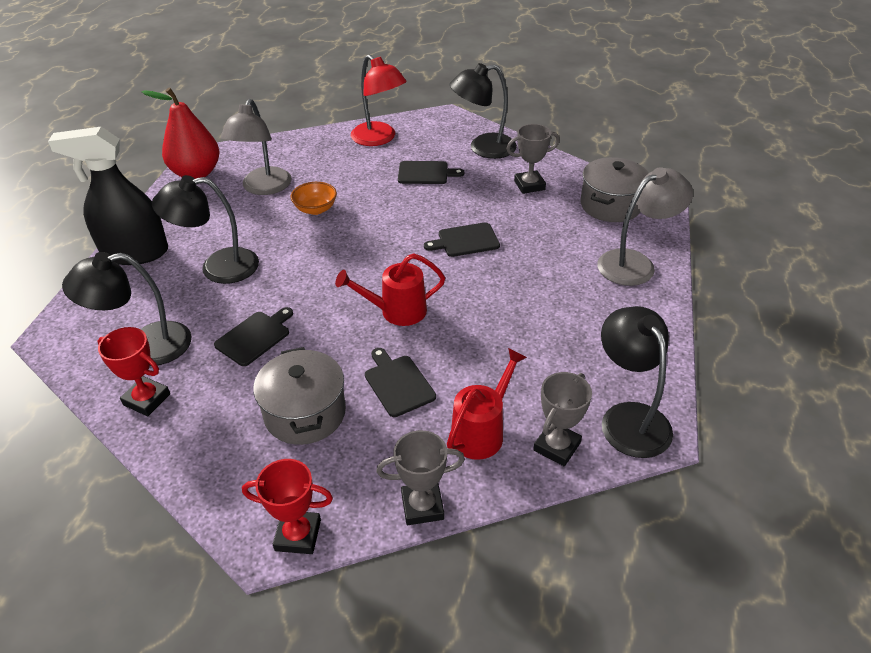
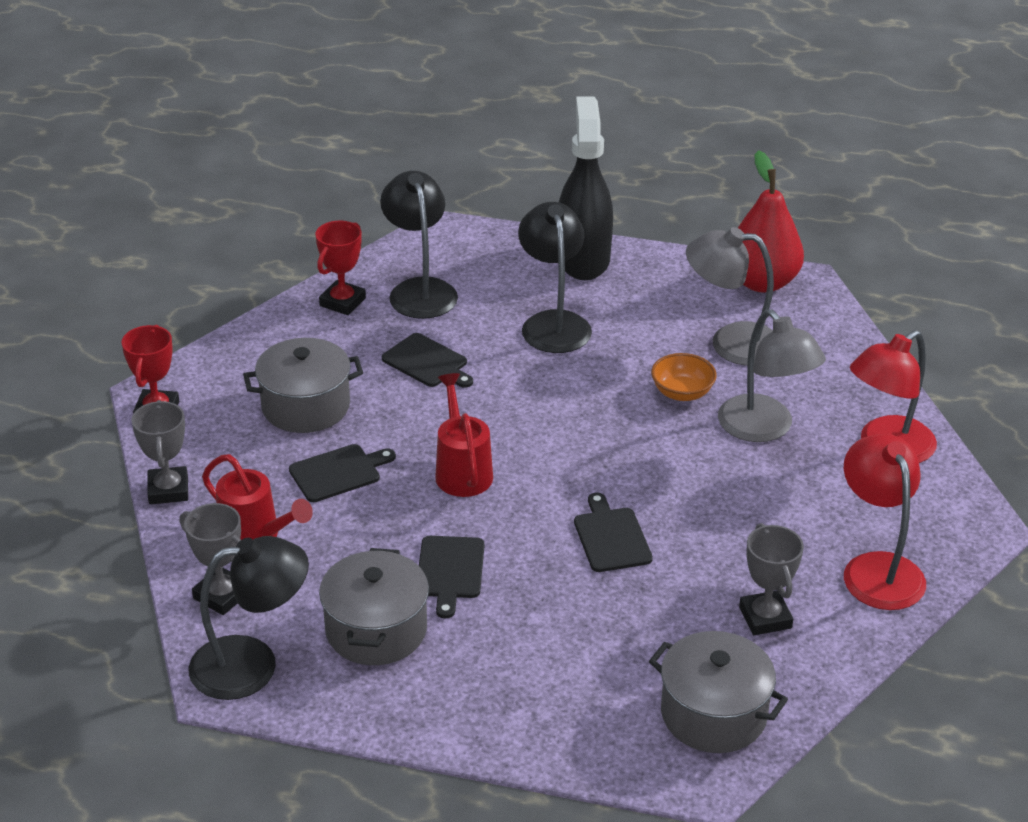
camera: 90 degrees right, 5 degrees down
black cutting board [398,161,464,184] -> black cutting board moved to [419,536,485,618]
black lamp [450,63,517,159] -> red lamp [844,434,926,610]
grey lamp [597,167,693,286] -> grey lamp moved to [718,309,826,442]
none -> grey pot [319,548,429,665]

